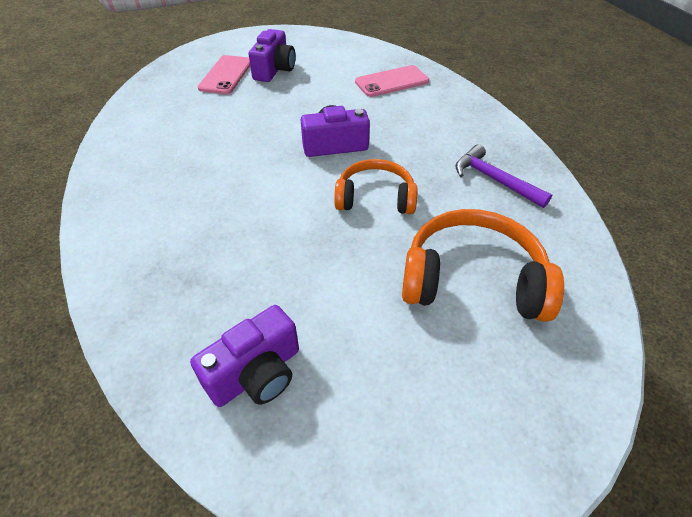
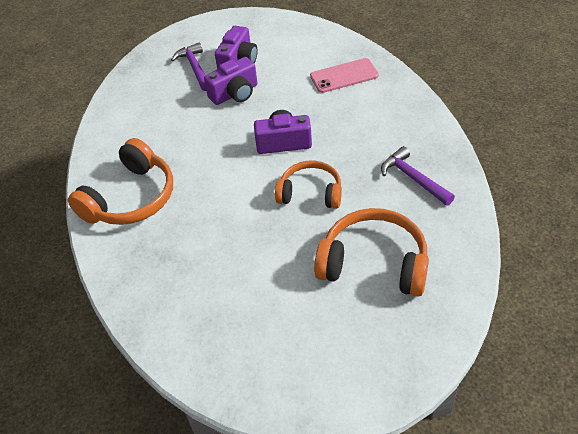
camera: 10 degrees right, 0 degrees up
purple camera [190,305,299,407] -> purple camera moved to [204,57,257,105]
pink phone [198,55,250,94] -> purple hammer [171,42,206,91]
none -> orange headphones [68,138,173,225]

